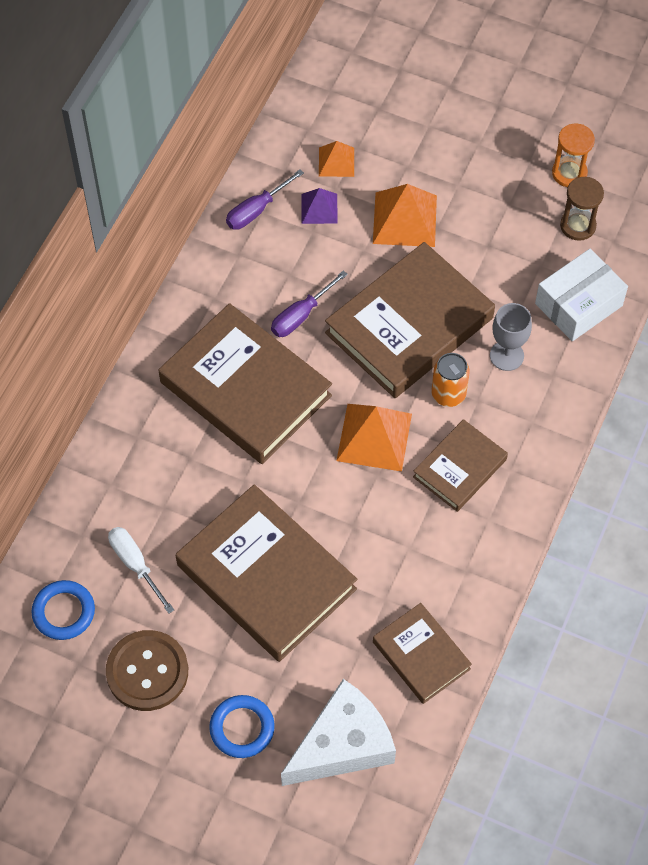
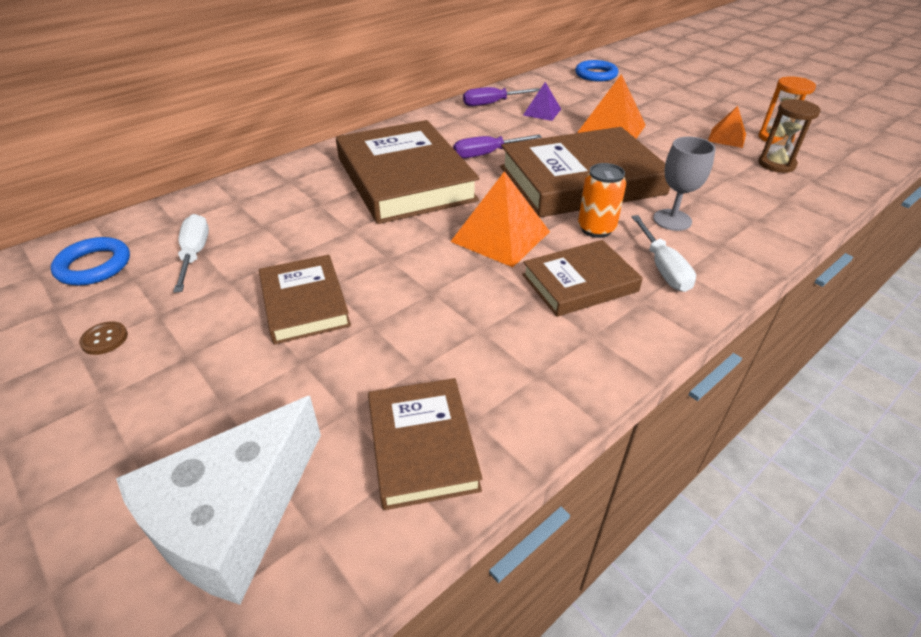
camera: 25 degrees right, 20 degrees down
brown button [106,630,188,711] -> brown button [79,322,128,355], size x0.41
brown book [176,484,357,662] -> brown book [259,255,351,344], size x0.55
blue ring [209,695,275,758] -> blue ring moved to [575,60,618,82]
white cheese [281,679,396,786] -> white cheese turned 135 degrees clockwise [116,396,321,605]
orange pyramid [319,141,354,177] -> orange pyramid moved to [708,106,746,148]
white box [535,249,628,341] -> none
none -> white screwdriver [631,215,696,292]

